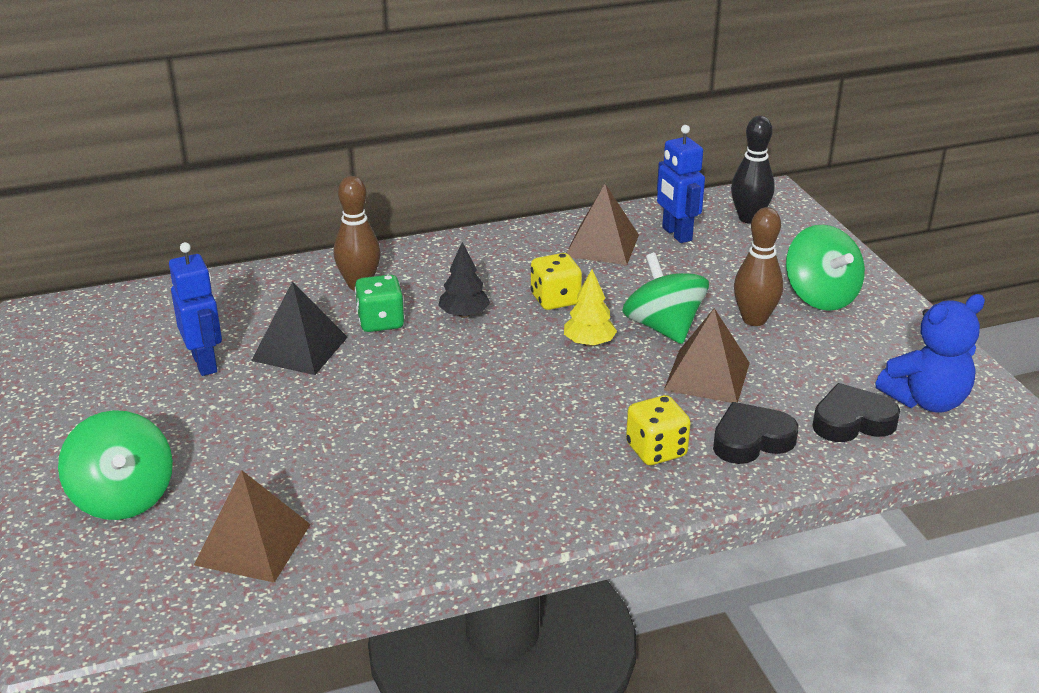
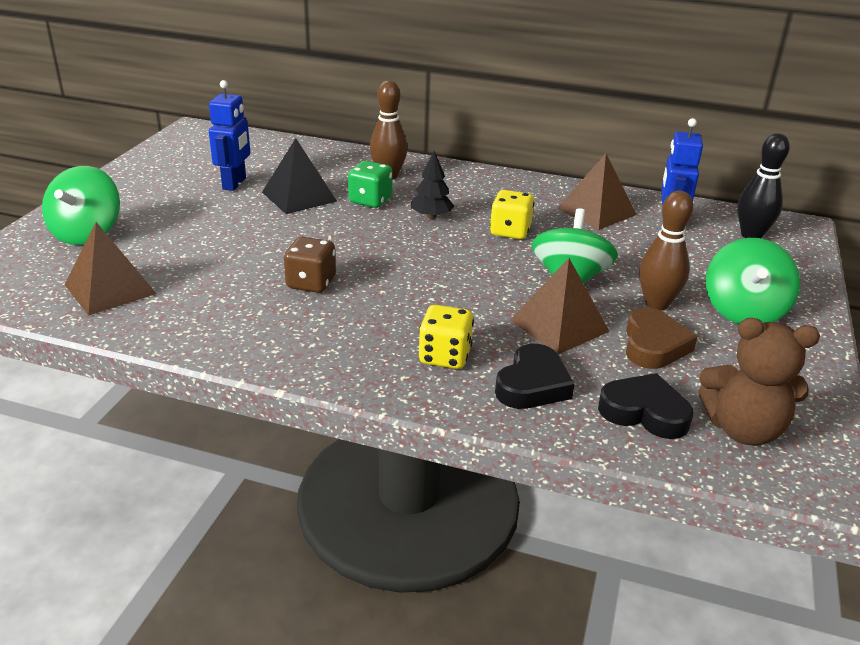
camera: 35 degrees right, 0 degrees up
yellow tree [564,269,617,347] -> none
black heart [713,402,798,464] -> black heart turned 105 degrees clockwise [495,344,575,409]
blue teddy bear [876,294,985,412] -> brown teddy bear [698,318,820,446]
none -> brown dice [284,237,336,293]
none -> brown heart [626,308,697,369]

